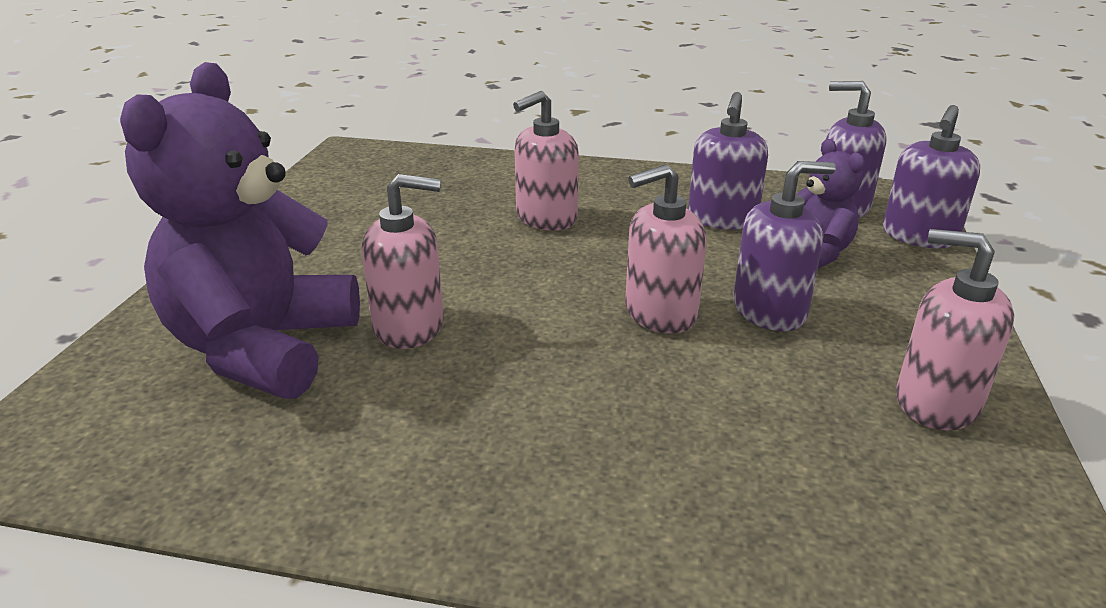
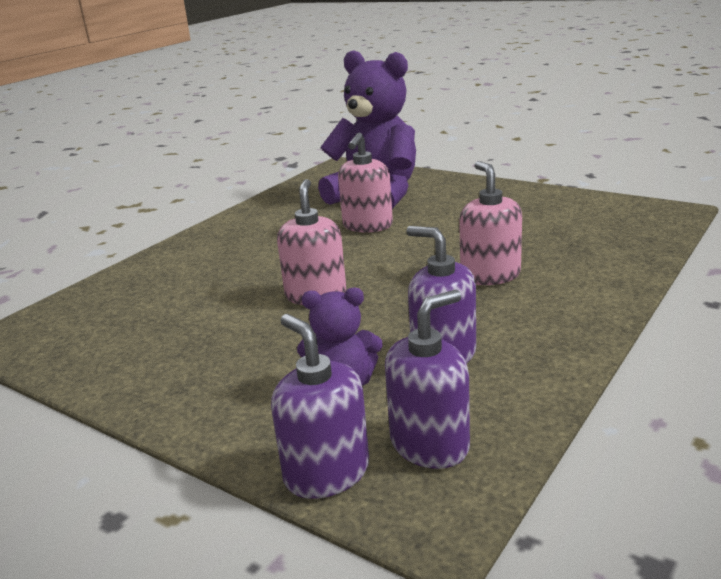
camera: 115 degrees right, 5 degrees down
purple soap dispenser [733,161,836,331] -> none
pink soap dispenser [896,229,1014,430] -> none

